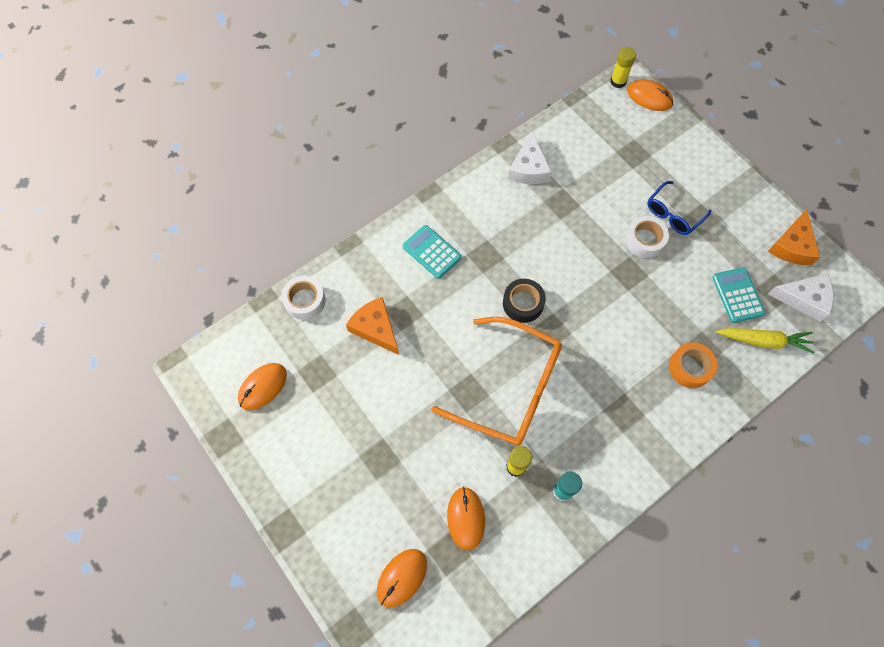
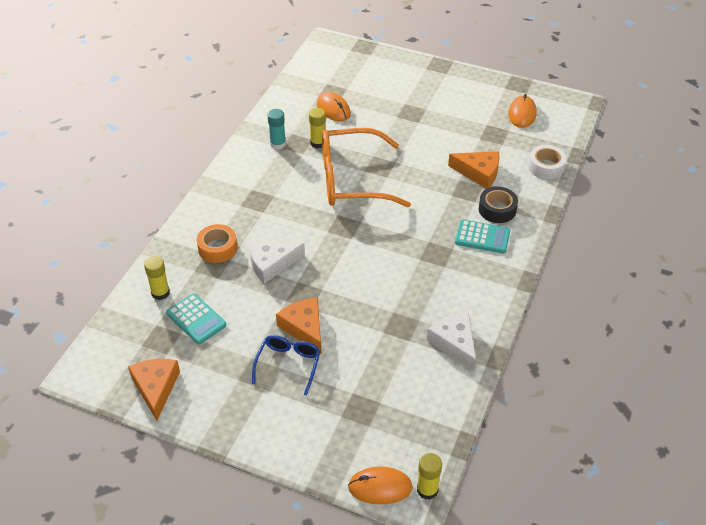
camera: 150 degrees right, 20 degrees down
orange mouse [377,549,427,608] -> none
black tape [503,279,546,323] -> black tape moved to [479,186,518,223]
white tape [625,216,669,258] -> orange cheese [276,297,322,355]
yellow carrot [715,328,814,354] -> yellow glue stick [144,256,170,300]
white cheese [768,273,834,322] -> white cheese moved to [250,241,305,284]

